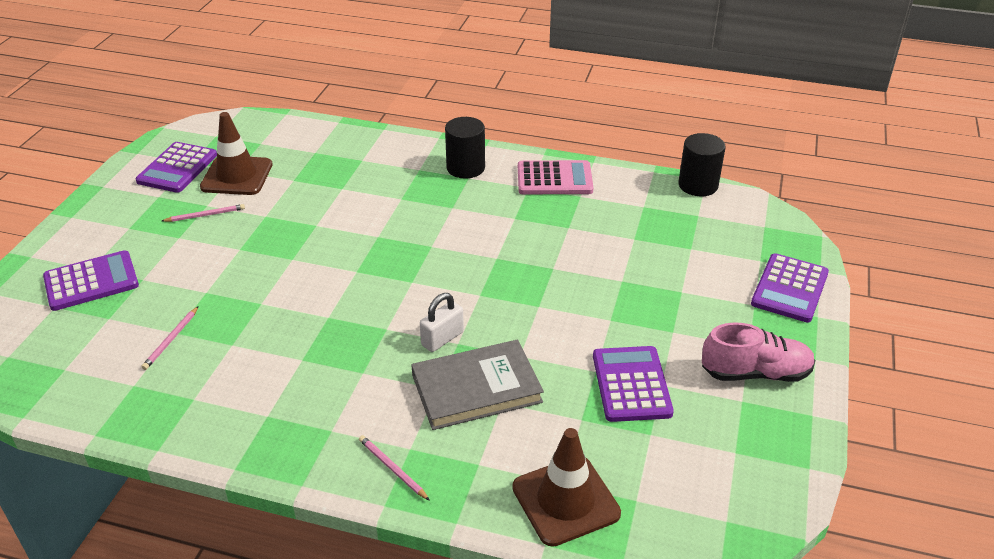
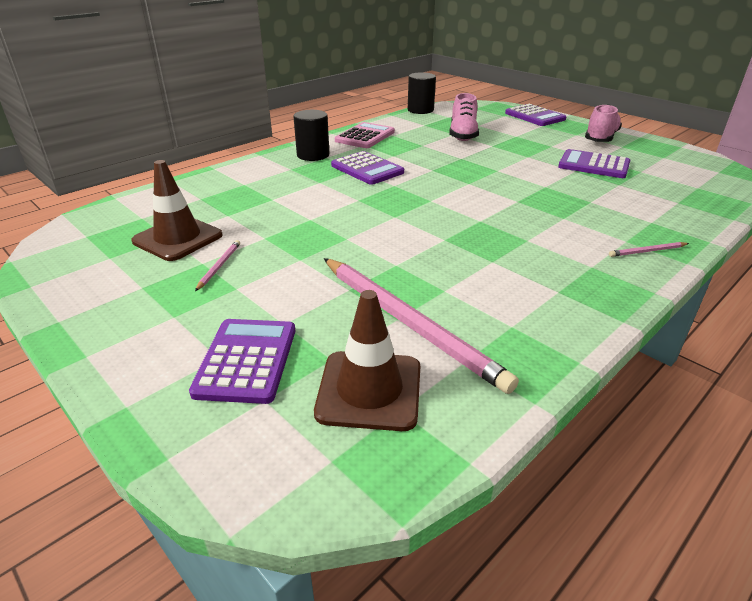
camera: 60 degrees left, 5 degrees down
purple calculator [136,142,217,193] -> purple calculator moved to [331,151,404,185]
pink pencil [141,306,199,370] -> pink pencil [324,258,519,394], size x2.50
grey book [411,340,544,430] -> none
white padlock [420,293,464,352] -> none
brown traffic cone [512,428,621,547] -> brown traffic cone moved to [314,290,420,431]
none -> pink shoe [449,93,479,141]

